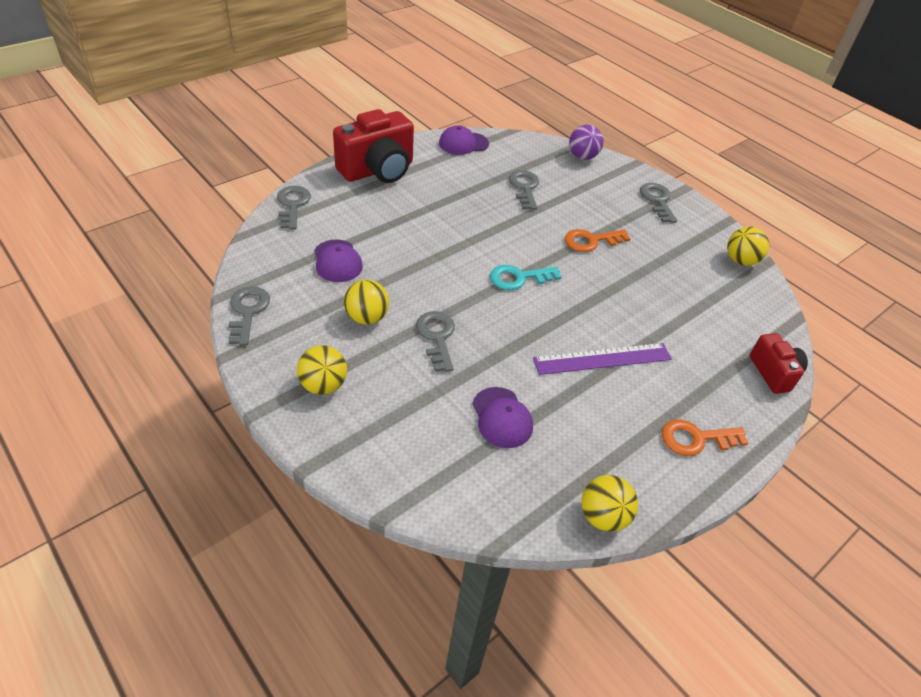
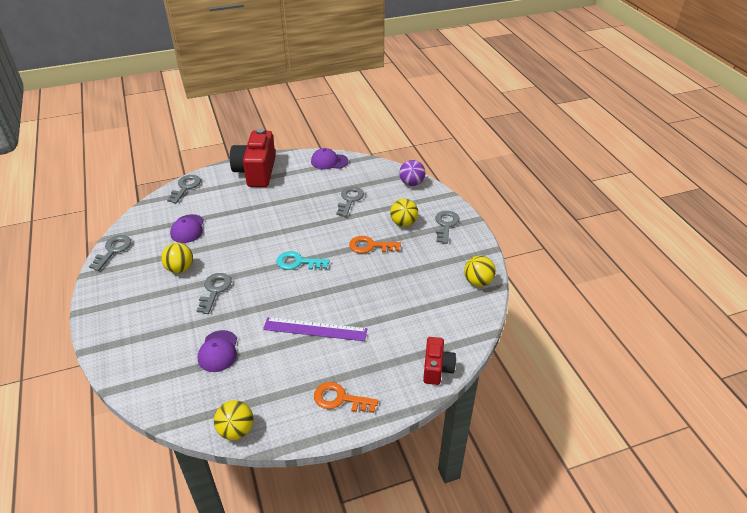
camera: 25 degrees right, 5 degrees down
yellow ball [297,345,347,395] -> yellow ball moved to [390,199,418,227]
red camera [333,109,414,183] -> red camera turned 105 degrees clockwise [230,128,276,187]

